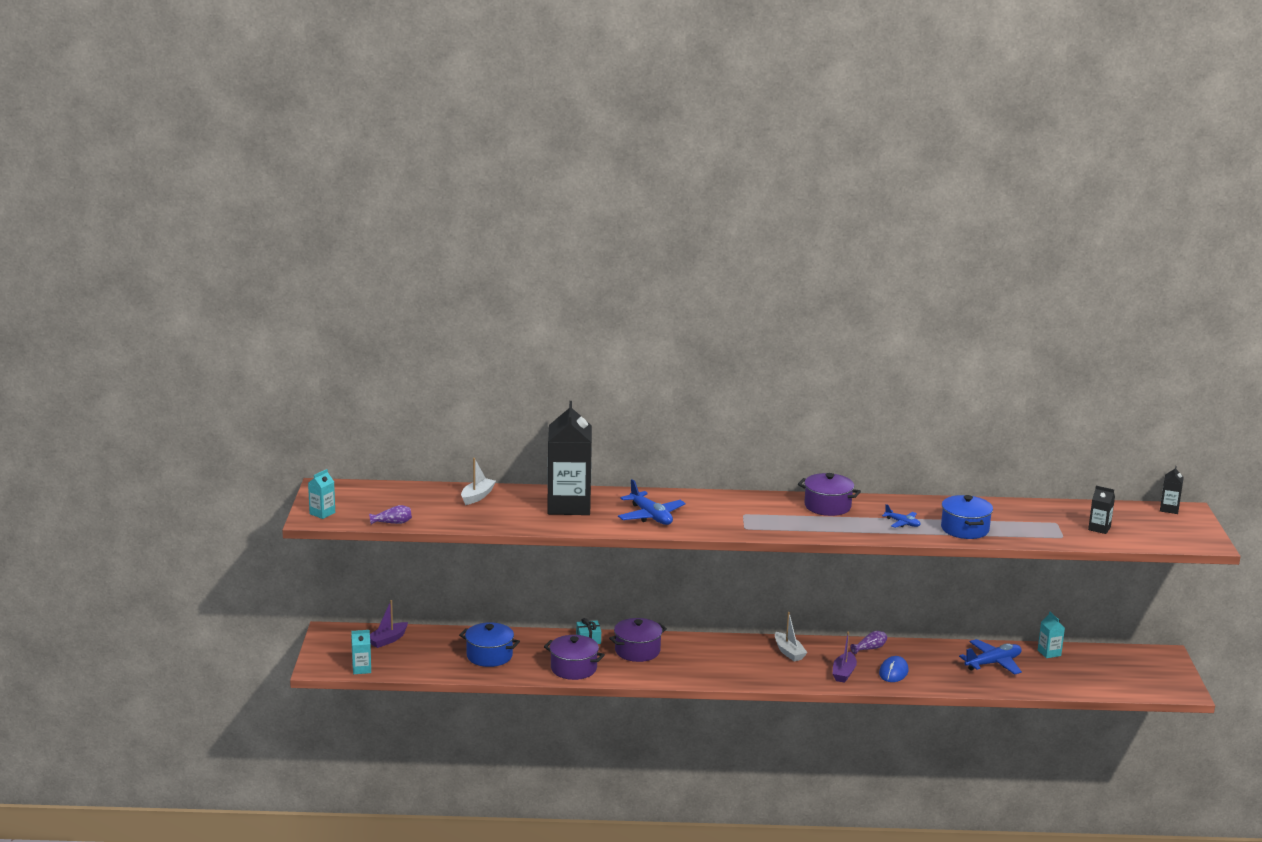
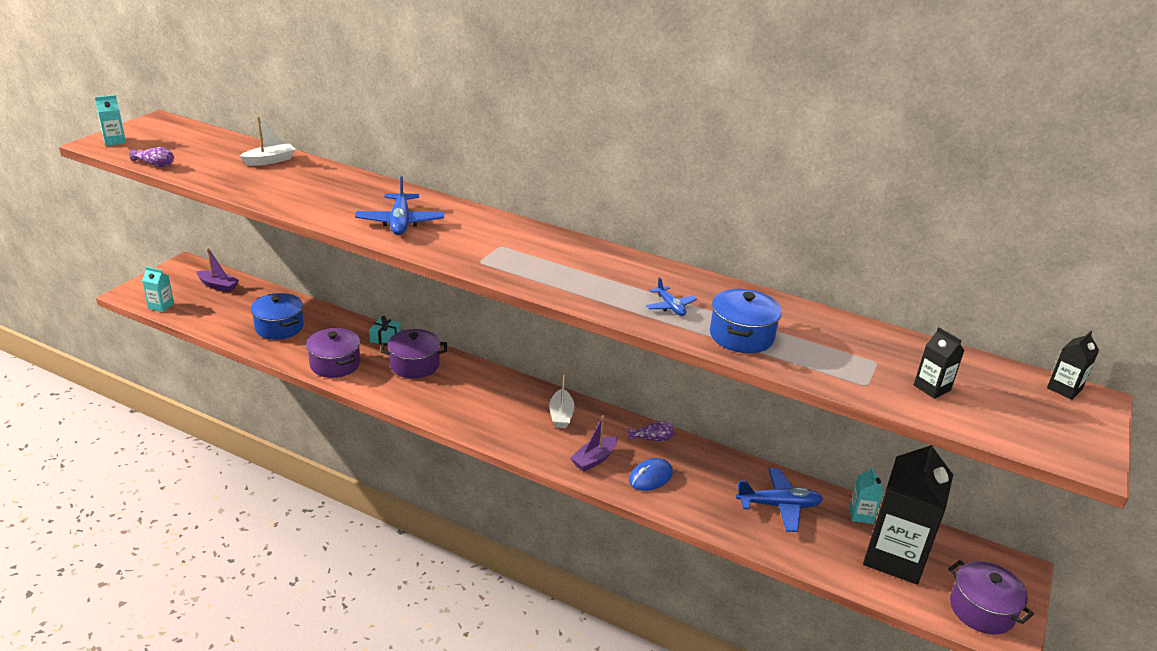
camera: 25 degrees right, 10 degrees up
purple boat [370,600,408,648] -> purple boat turned 135 degrees counterclockwise [196,248,239,292]
black carton [547,401,592,515] -> black carton moved to [863,445,953,584]
purple pot [798,473,861,516] -> purple pot moved to [948,560,1034,635]

